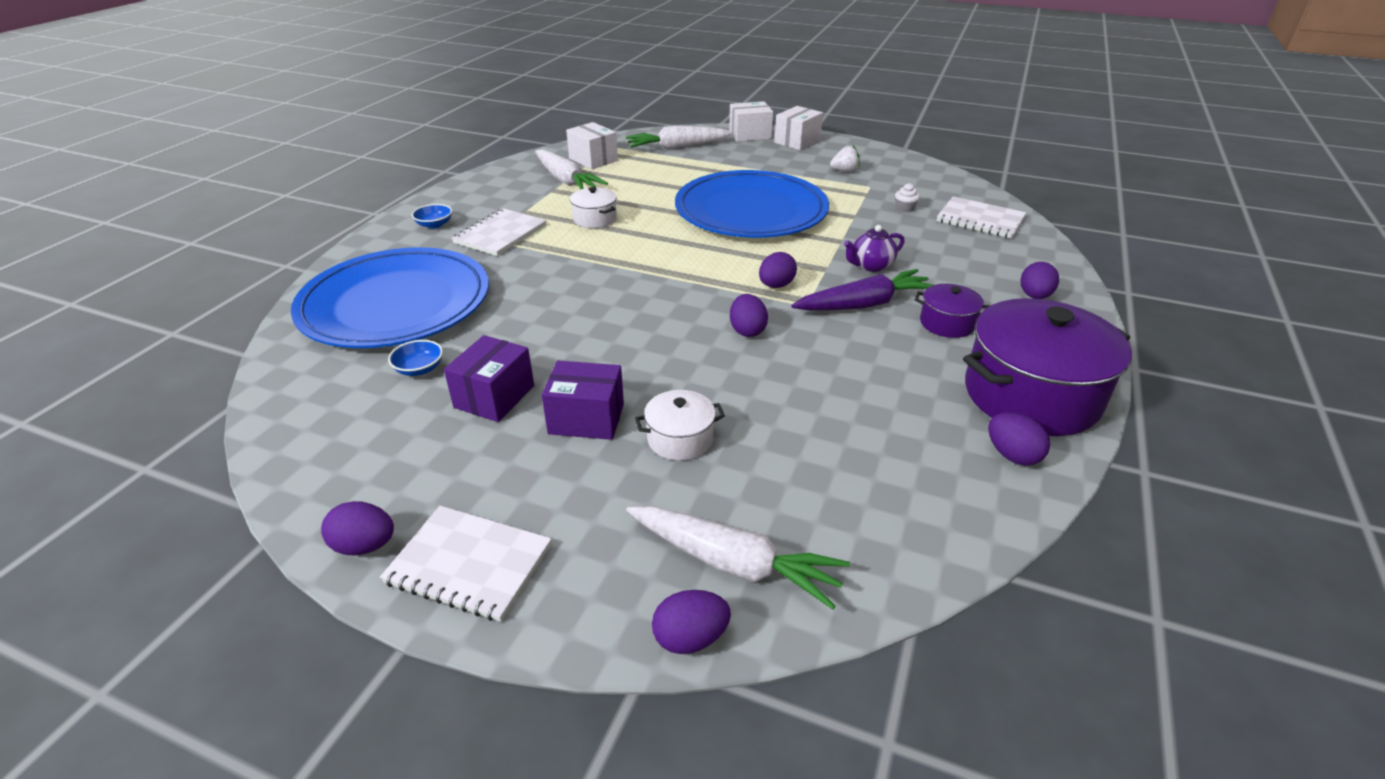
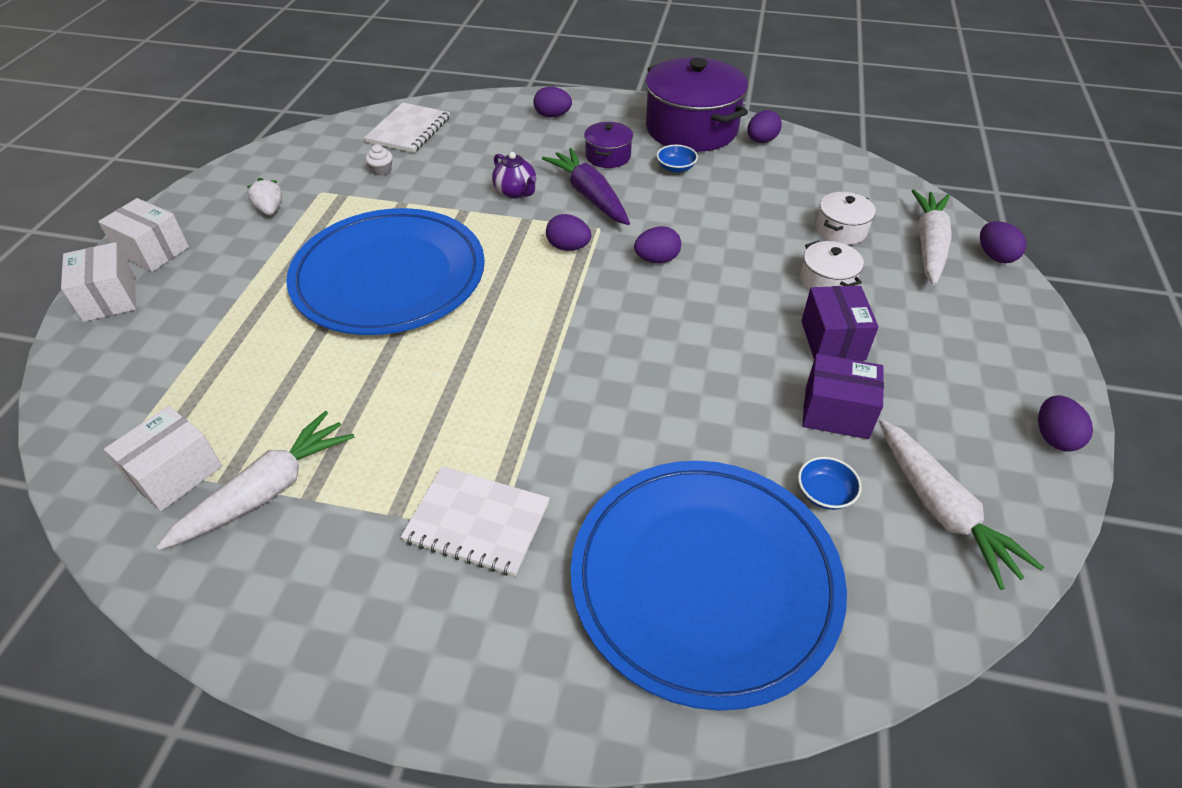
camera: 100 degrees left, 10 degrees up
white notebook [380,506,552,622] -> none
blue bowl [412,204,452,229] -> blue bowl moved to [657,145,698,173]
white pot [570,187,617,228] -> white pot moved to [816,192,876,245]
white carrot [626,126,732,150] -> white carrot moved to [879,419,1044,590]

